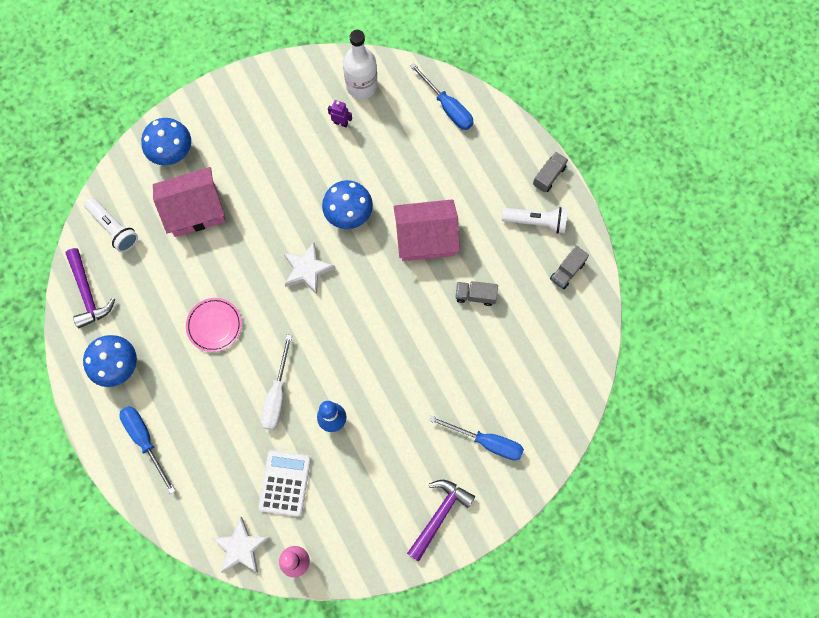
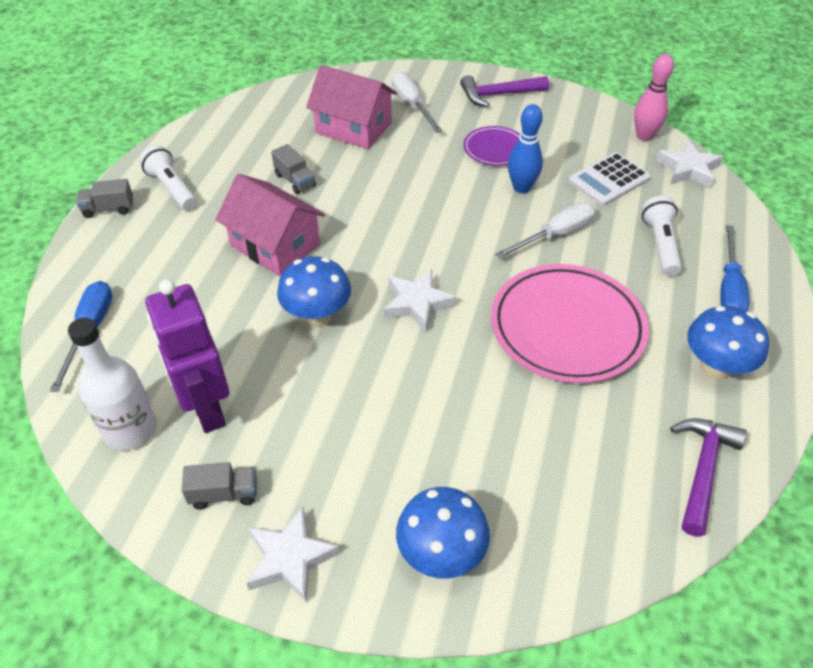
camera: 135 degrees left, 25 degrees down
white flashlight [84,197,138,252] -> white flashlight moved to [642,196,682,276]
pink house [153,167,226,237] -> pink house moved to [306,65,397,149]
pink plate [186,298,242,352] -> pink plate [491,264,649,383], size x1.95
purple robot [328,100,352,127] -> purple robot [145,279,229,433], size x2.49
blue screwdriver [429,416,524,460] -> white screwdriver [391,71,442,133]
grey truck [550,245,589,289] -> grey truck moved to [181,462,257,509]
none -> white star [247,507,340,603]
none -> purple plate [464,126,520,166]

